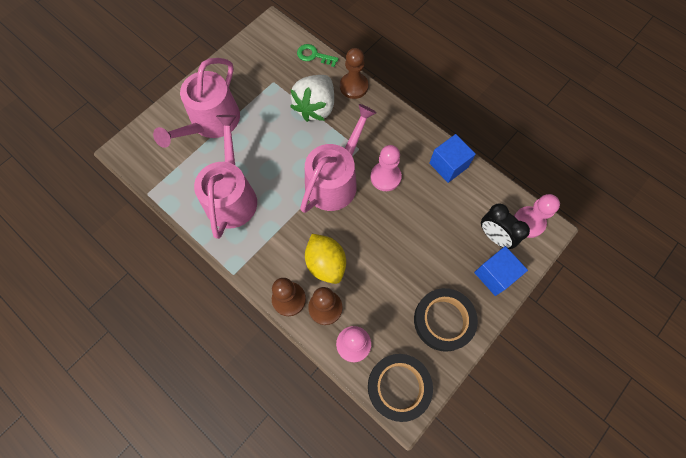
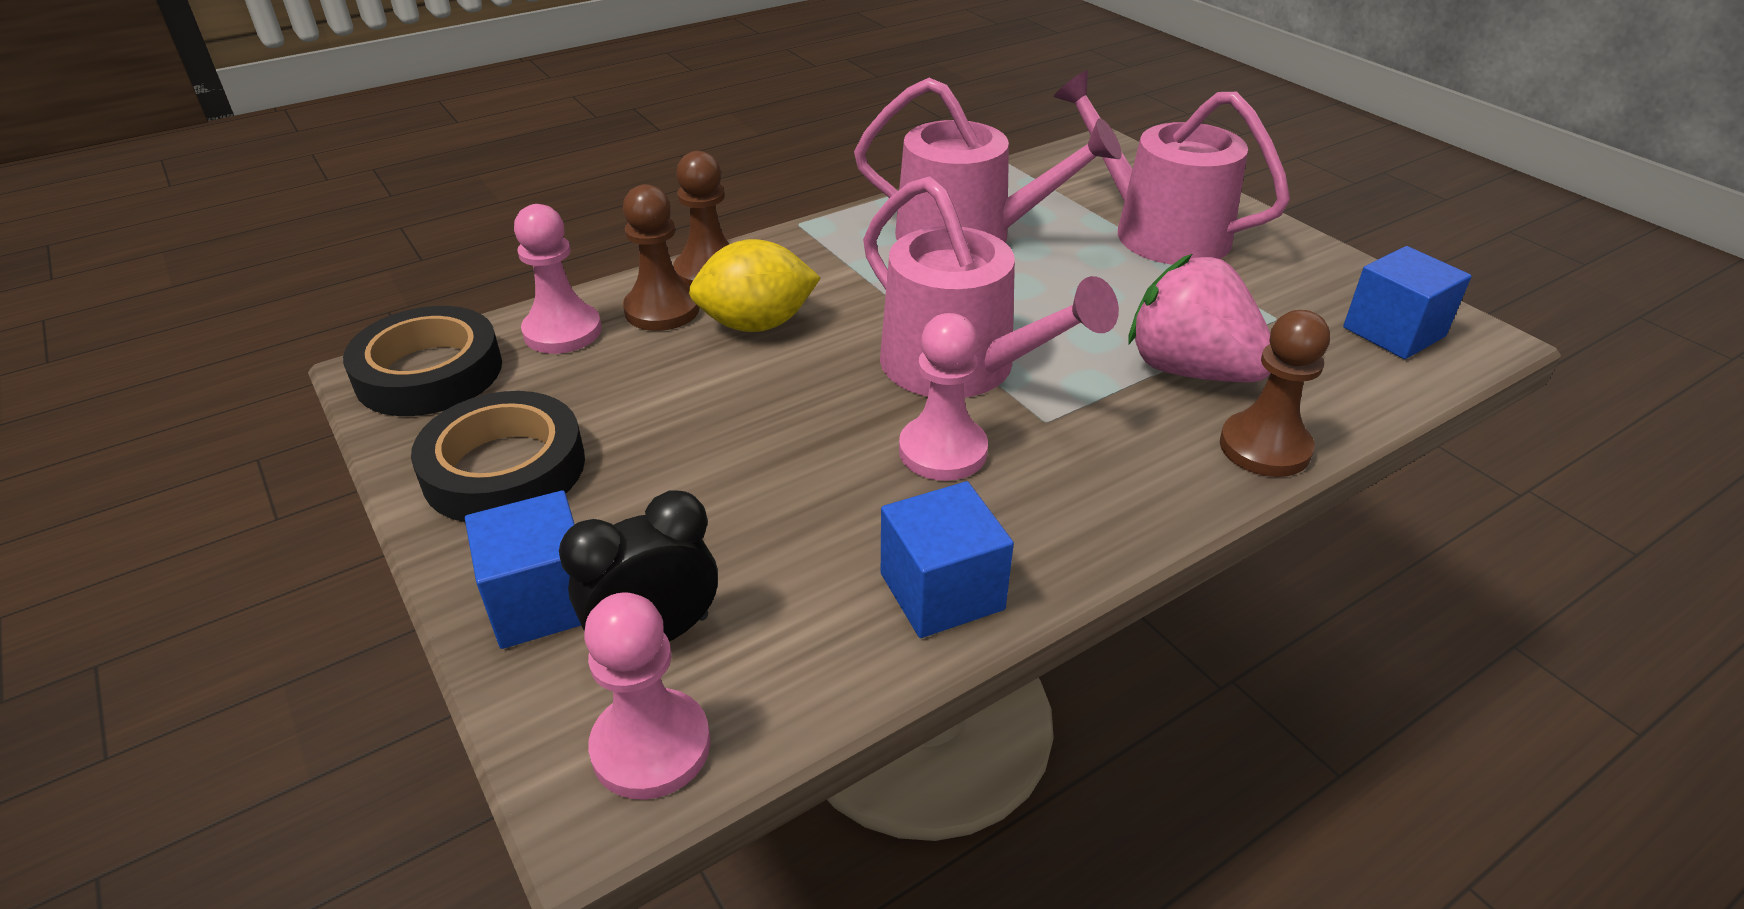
camera: 105 degrees right, 30 degrees down
white strawberry [290,75,334,122] -> pink strawberry [1129,254,1271,382]
green key [297,44,339,67] -> none
none -> blue cube [1343,246,1472,359]

